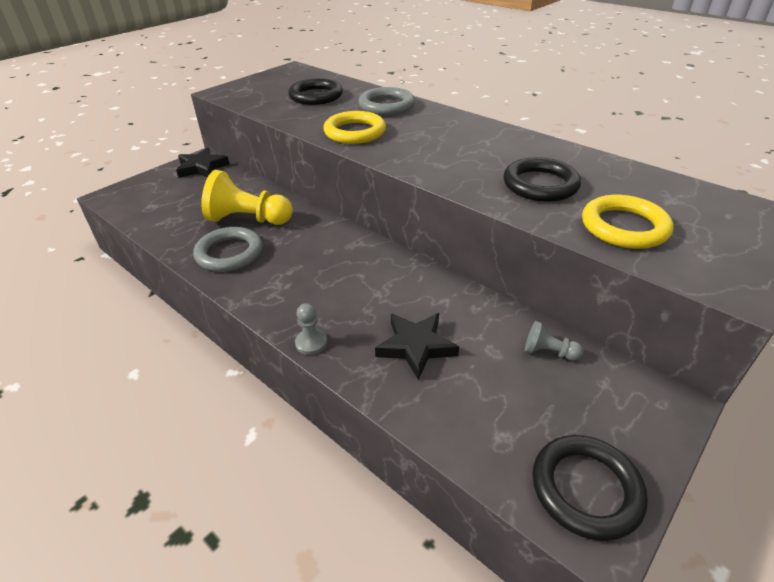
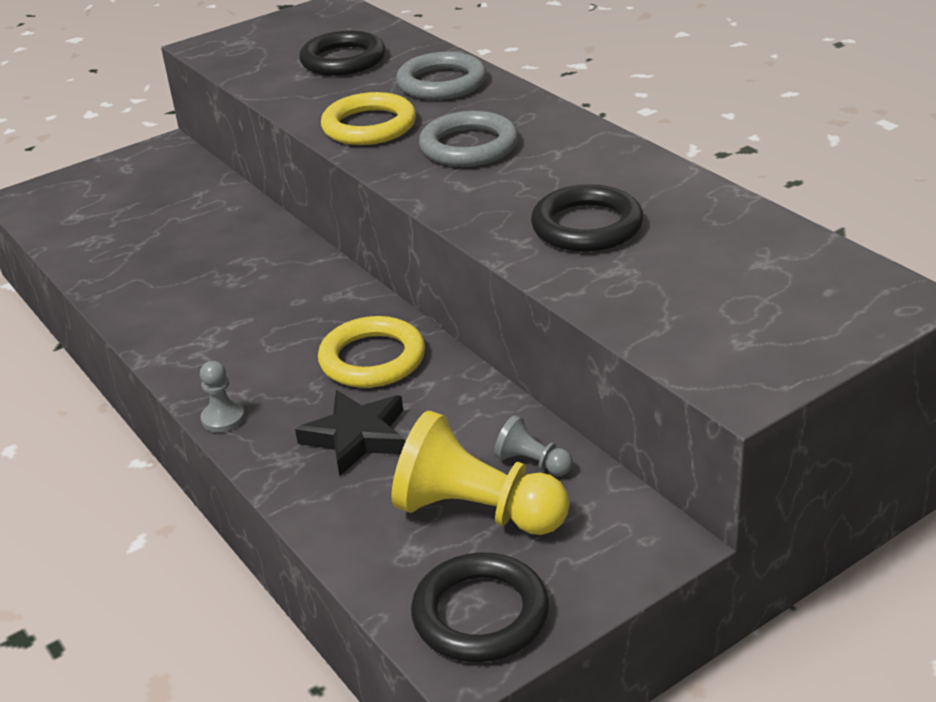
camera: 15 degrees right, 5 degrees down
black star [176,148,229,178] -> none
grey ring [193,227,263,272] -> grey ring moved to [419,111,518,167]
yellow pawn [201,170,293,225] -> yellow pawn moved to [391,411,570,535]
yellow ring [582,195,673,249] -> yellow ring moved to [318,316,425,388]

